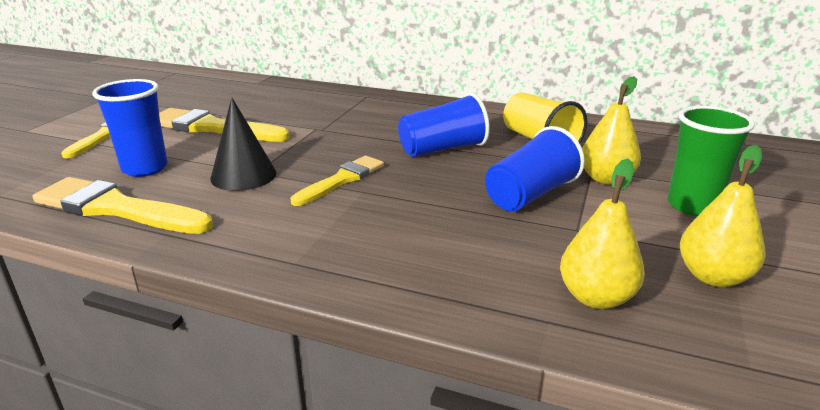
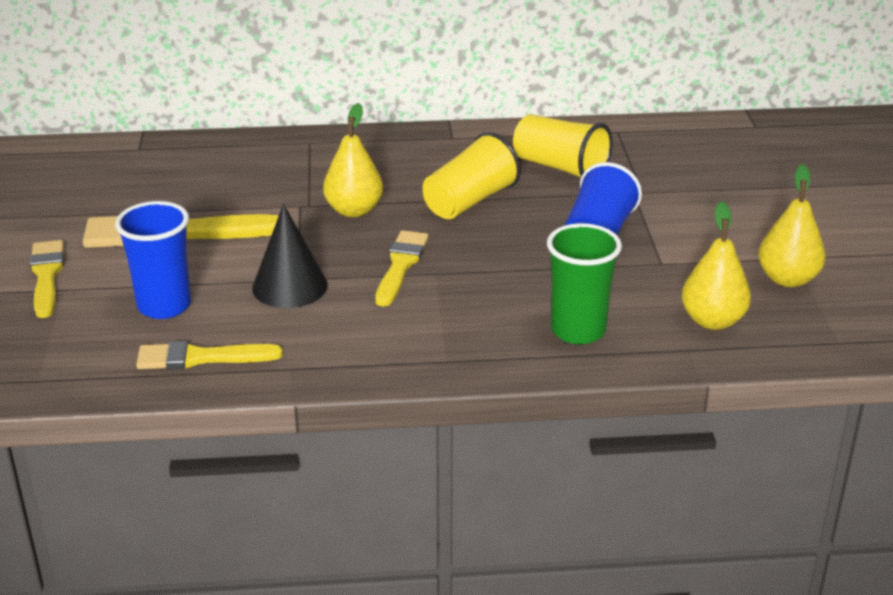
camera: 25 degrees left, 5 degrees up
yellow brush [33,177,213,234] -> yellow brush [136,341,283,370], size x0.64
blue cup [398,93,490,157] -> yellow cup [423,132,521,219]
yellow pear [582,76,641,185] -> yellow pear moved to [323,103,383,217]
green cup [667,106,755,216] -> green cup moved to [547,223,622,344]

